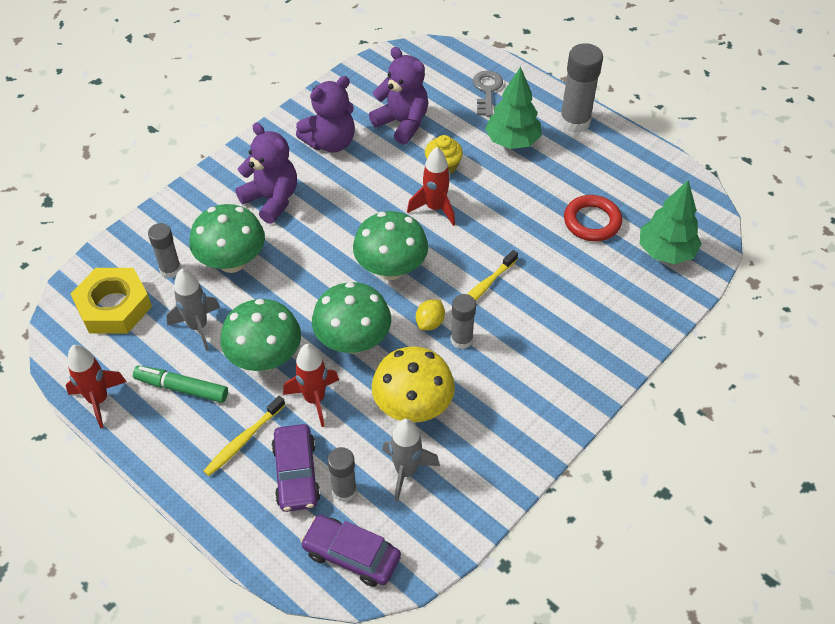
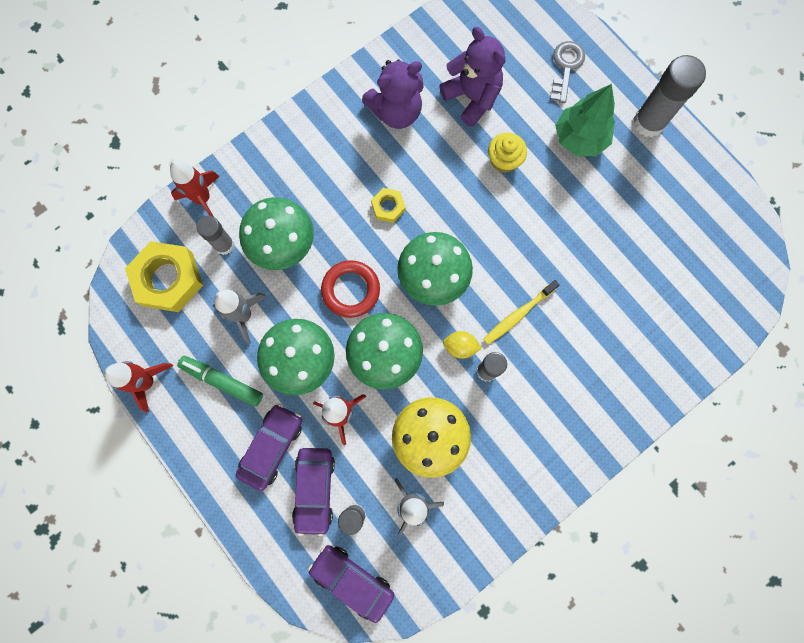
camera: 10 degrees right, 25 degrees up
yellow toothbrush [204,396,285,476] -> purple car [236,404,302,491]
purple teddy bear [235,123,297,224] -> none
red rocket [407,147,455,226] -> red rocket moved to [170,160,220,217]
yellow lemon [416,299,445,331] -> yellow lemon turned 60 degrees clockwise [443,331,482,359]
red ring [564,195,622,241] -> red ring moved to [321,260,380,318]
green tree [640,180,702,264] -> none
none -> yellow nut [371,188,405,223]

